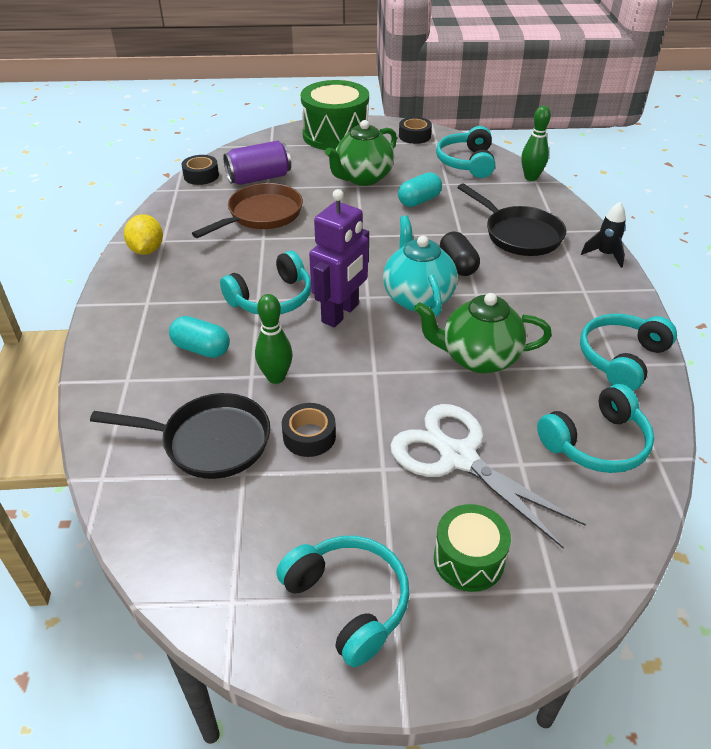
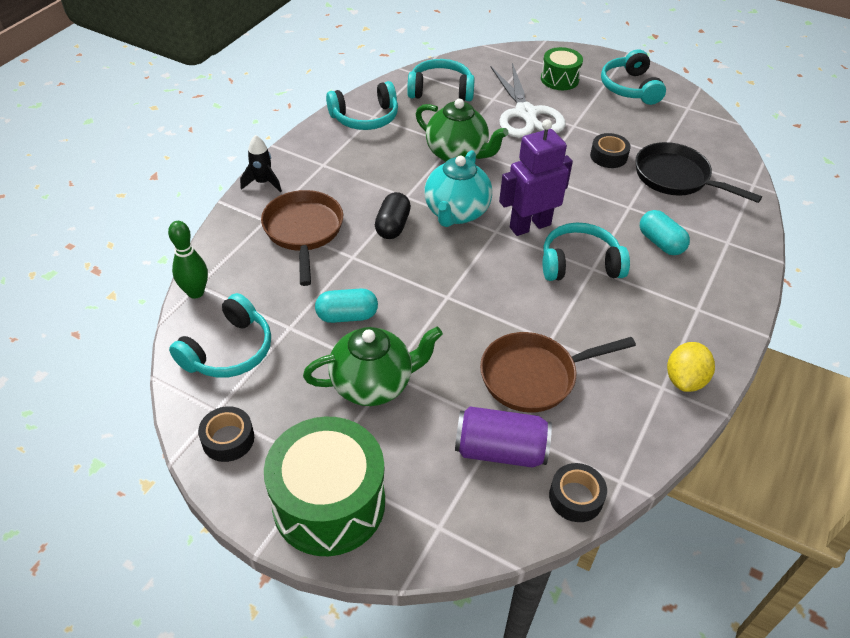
camera: 150 degrees left, 5 degrees up
green bowling pin [255,294,293,384] -> none
black pan [457,183,566,256] -> brown pan [261,190,343,286]

